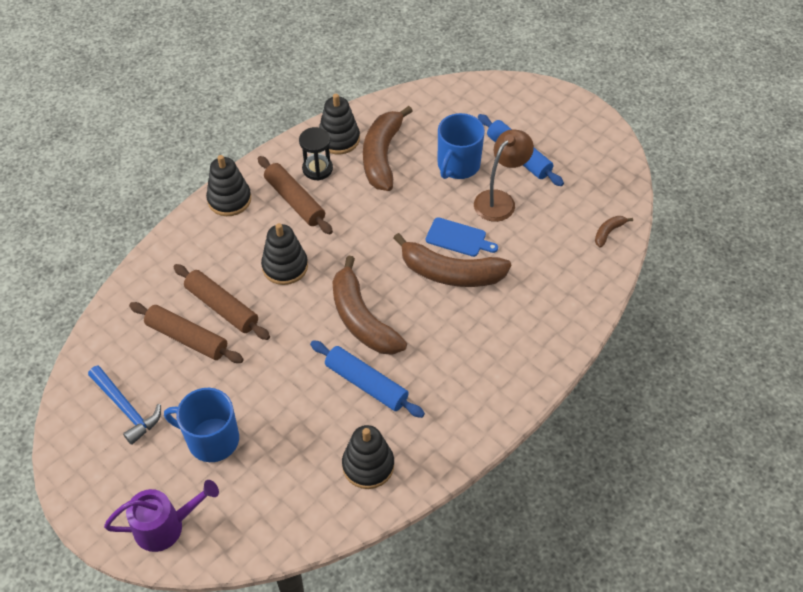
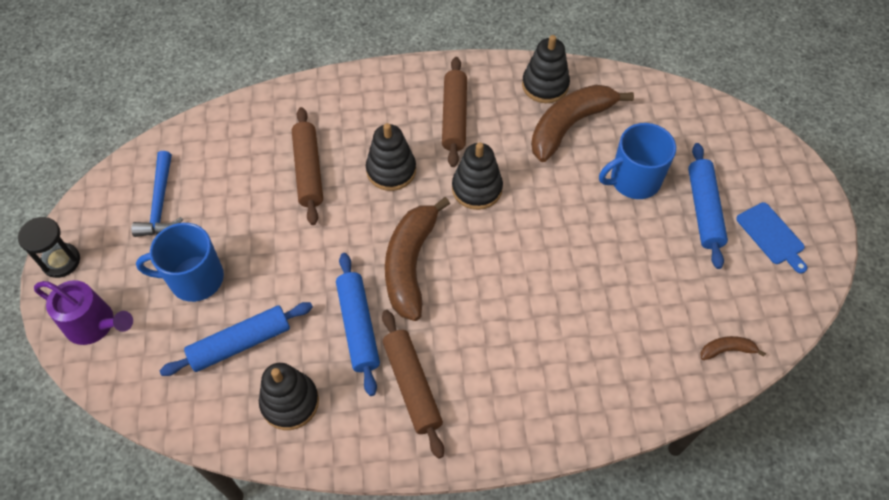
camera: 40 degrees right, 5 degrees up
brown rolling pin [129,302,244,363] -> brown rolling pin moved to [382,310,444,459]
blue mug [164,388,239,462] -> blue mug turned 60 degrees counterclockwise [136,223,224,302]
black stacking toy [206,155,251,216] -> black stacking toy moved to [452,142,503,210]
black hourglass [299,127,333,180] -> black hourglass moved to [18,217,80,278]
brown banana [394,233,511,287] -> none
blue cutting board [426,217,498,257] -> blue cutting board moved to [736,202,807,274]
brown lamp [474,129,534,222] -> none
none -> blue rolling pin [160,302,313,376]

